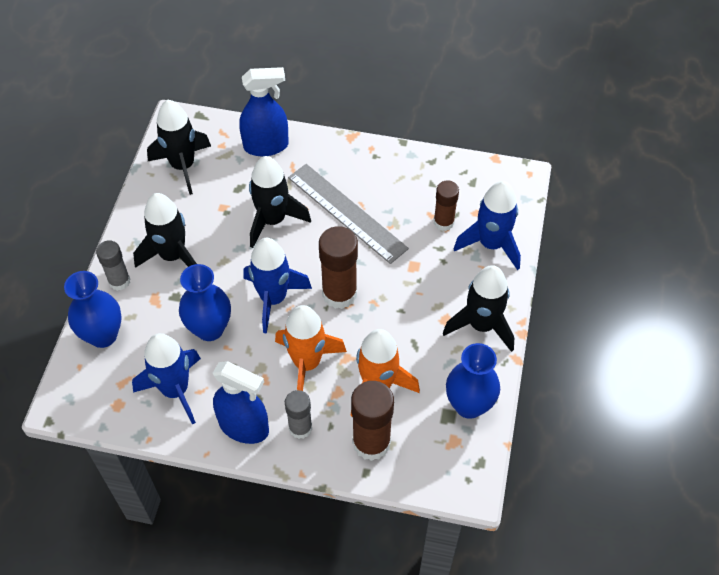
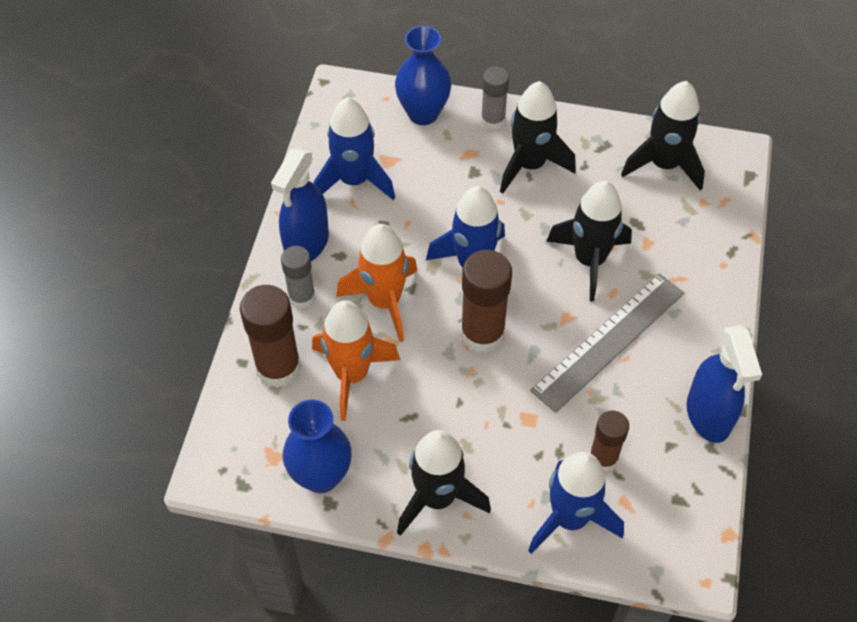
camera: 90 degrees right, 0 degrees up
blue vase [179,264,231,341] -> none
blue spray bottle [239,67,289,156] -> blue spray bottle moved to [687,325,762,443]

